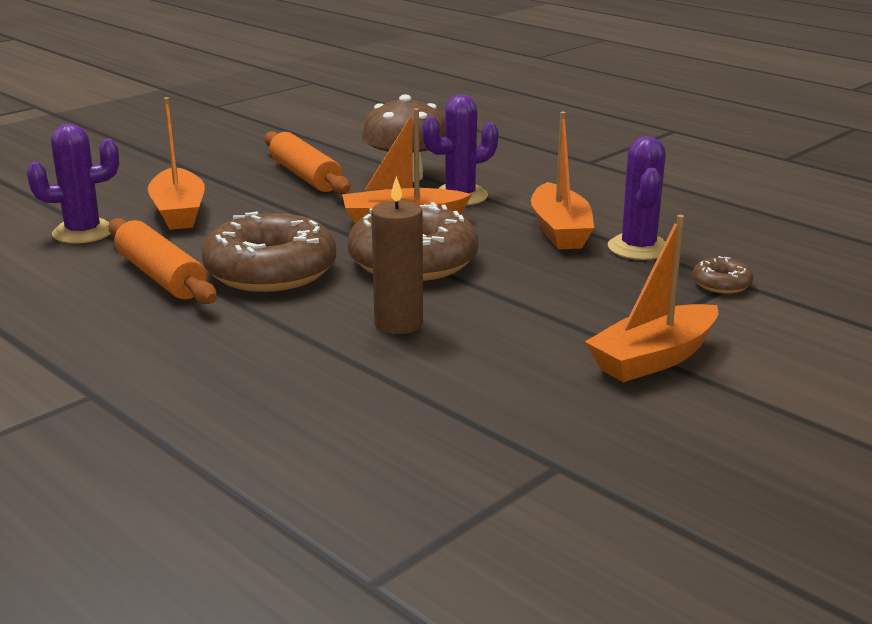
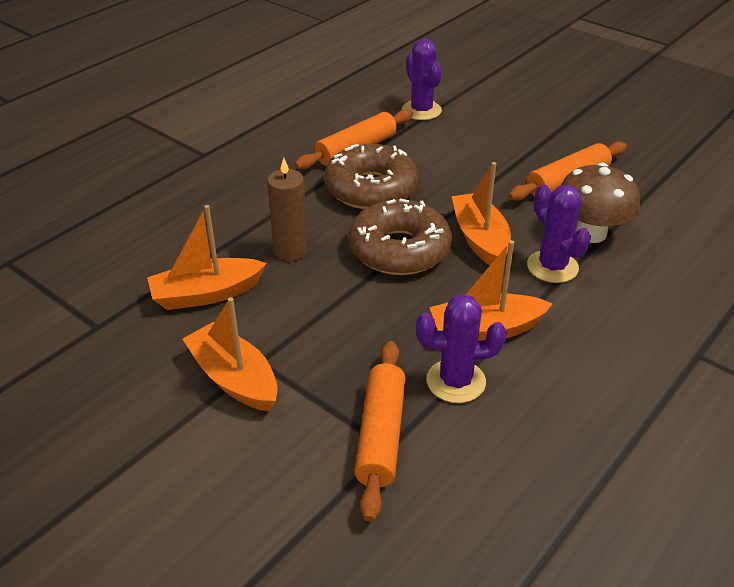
camera: 85 degrees right, 15 degrees up
orange boat [148,97,205,230] -> orange boat moved to [147,205,266,310]
brown donut [692,256,753,294] -> orange rolling pin [354,341,406,522]

